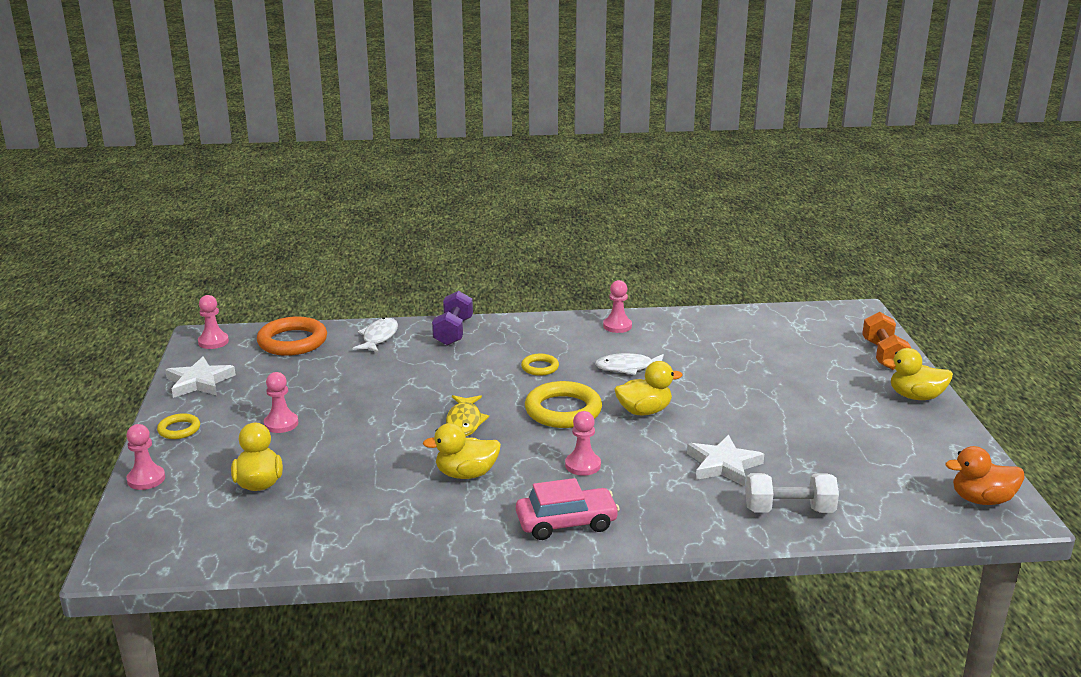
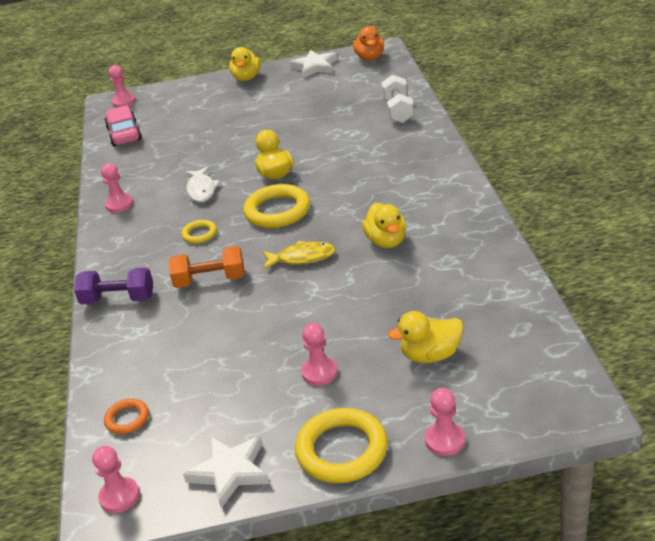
camera: 90 degrees left, 10 degrees up
yellow ring [157,413,200,439] -> yellow ring [295,408,388,483], size x1.91
orange ring [257,316,327,356] -> orange ring [104,399,149,434], size x0.52
white fish [353,318,398,353] -> none
pink car [516,478,620,540] -> pink car moved to [104,105,142,147]
pink pawn [565,411,601,476] -> pink pawn moved to [109,65,135,108]
white star [687,435,764,487] -> white star moved to [289,50,337,78]
orange dumbbell [862,312,911,370] -> orange dumbbell moved to [169,246,245,288]

